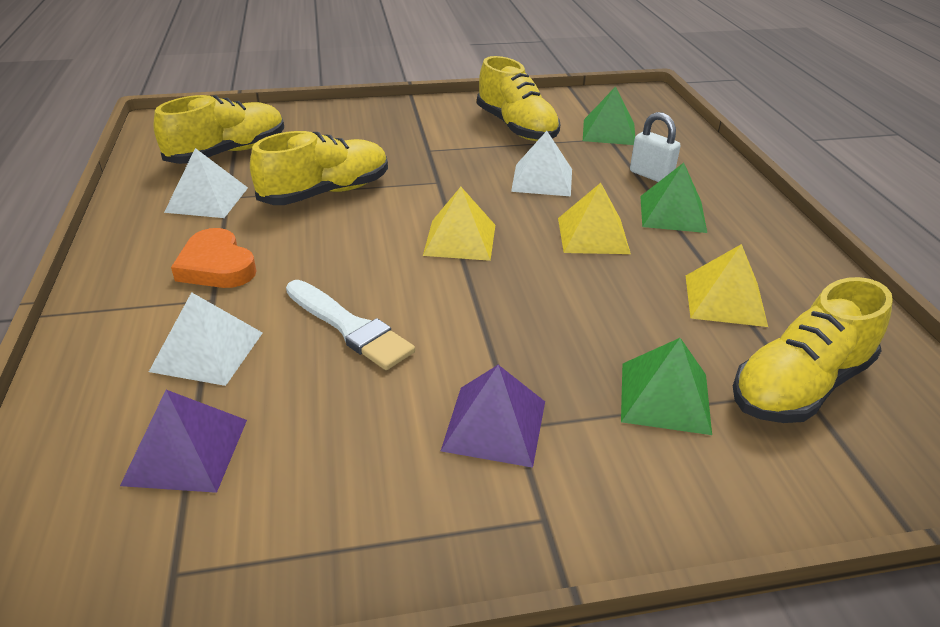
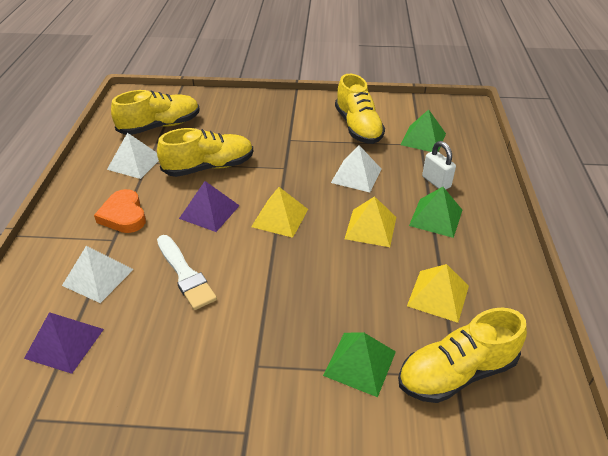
camera: 15 degrees right, 5 degrees up
purple pyramid [441,365,545,468] -> purple pyramid moved to [179,181,240,232]

